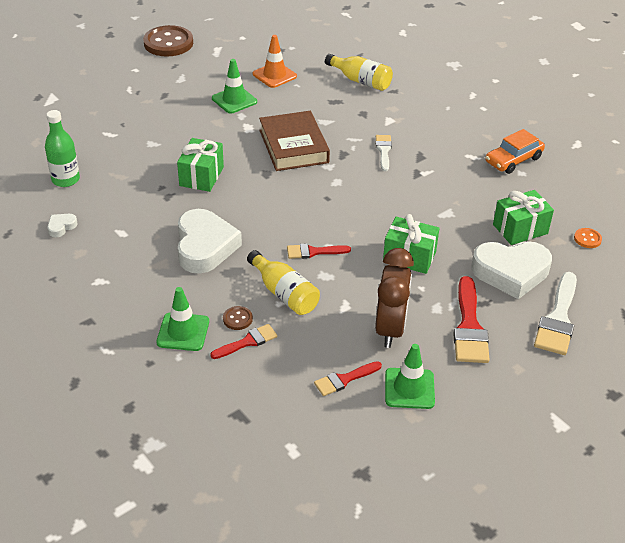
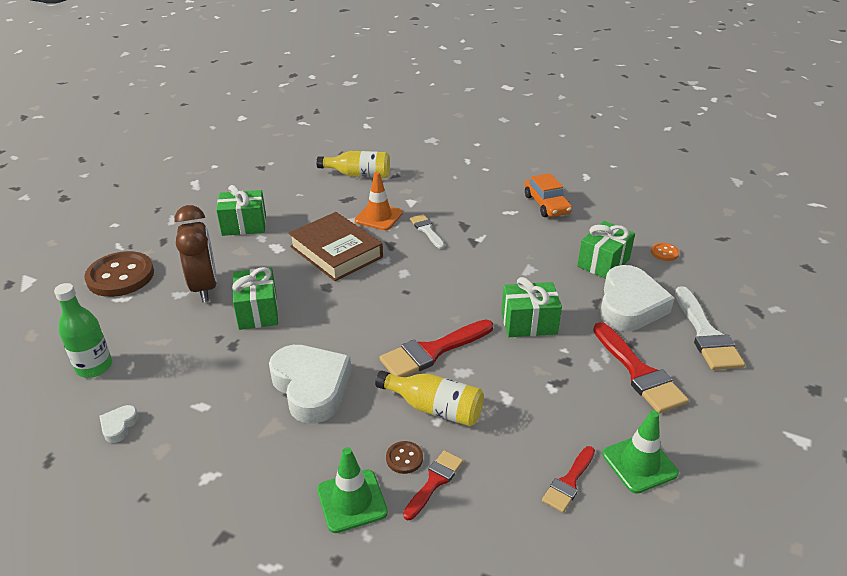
camera: 25 degrees left, 5 degrees down
brown button [143,25,193,57] -> brown button moved to [84,251,154,297]
green traffic cone [212,59,257,114] -> green gift [216,185,266,236]
orange traffic cone [253,35,297,88] -> orange traffic cone moved to [355,172,403,230]
red brush [287,243,351,259] -> red brush [380,319,493,377], size x1.71
brown clock [375,248,414,348] -> brown clock moved to [175,205,217,302]
white heart [471,241,552,299] -> white heart turned 45 degrees counterclockwise [600,265,675,331]
orange car [485,129,545,174] -> orange car turned 45 degrees counterclockwise [525,173,572,217]

